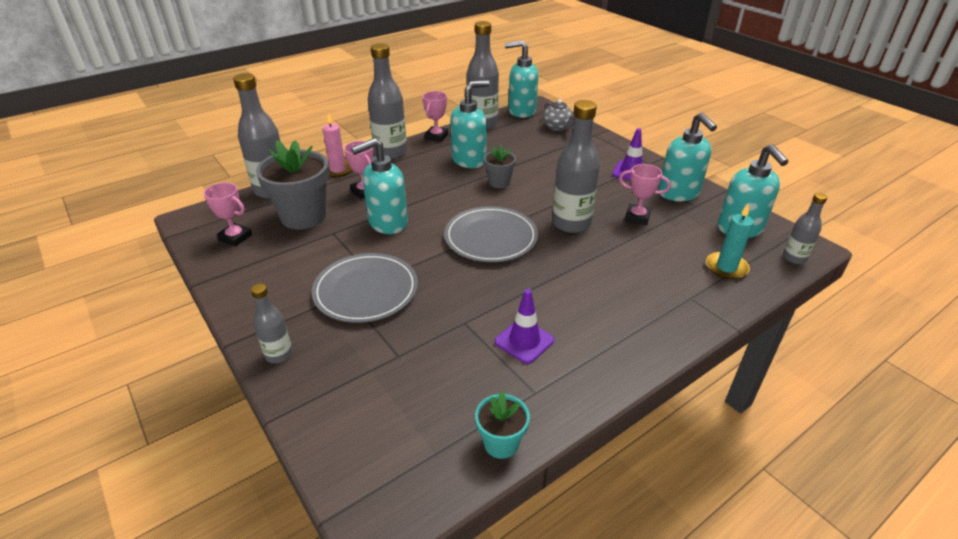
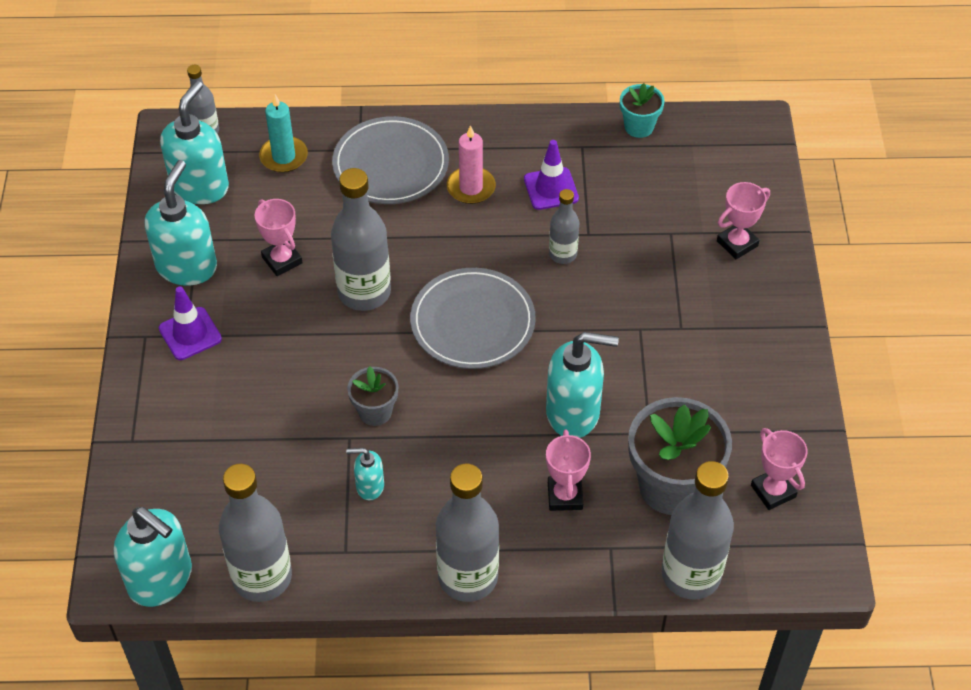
camera: 145 degrees left, 15 degrees up
grey bottle [251,283,293,363] -> grey bottle moved to [549,189,579,264]
grey plate [312,253,418,323] -> grey plate moved to [332,116,449,204]
pink candle [323,113,352,177] -> pink candle moved to [447,125,496,204]
pink trophy [422,91,448,142] -> pink trophy moved to [717,182,770,259]
turquoise soap dispenser [450,80,490,168] -> turquoise soap dispenser [346,448,384,500], size x0.51
grey teapot [543,99,575,131] -> none

